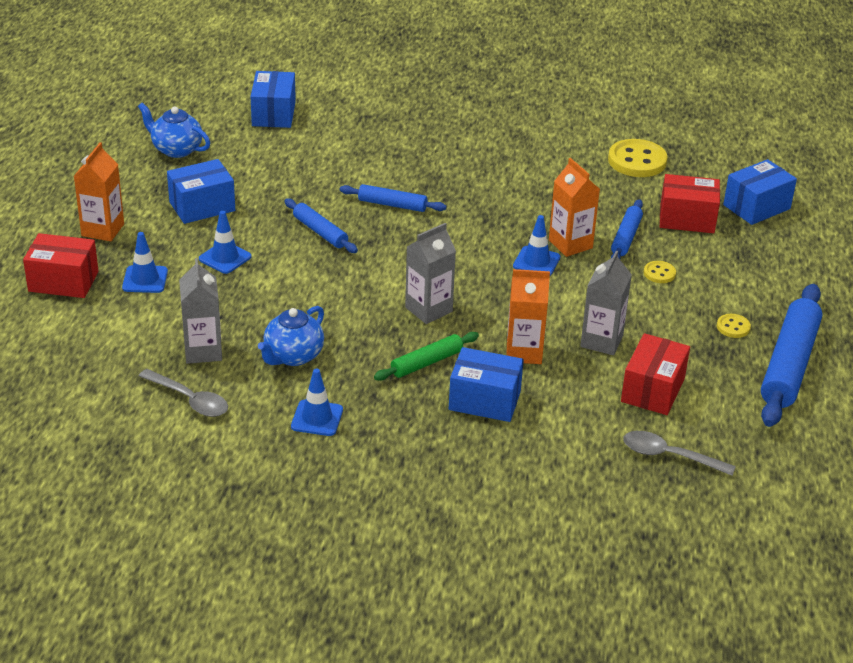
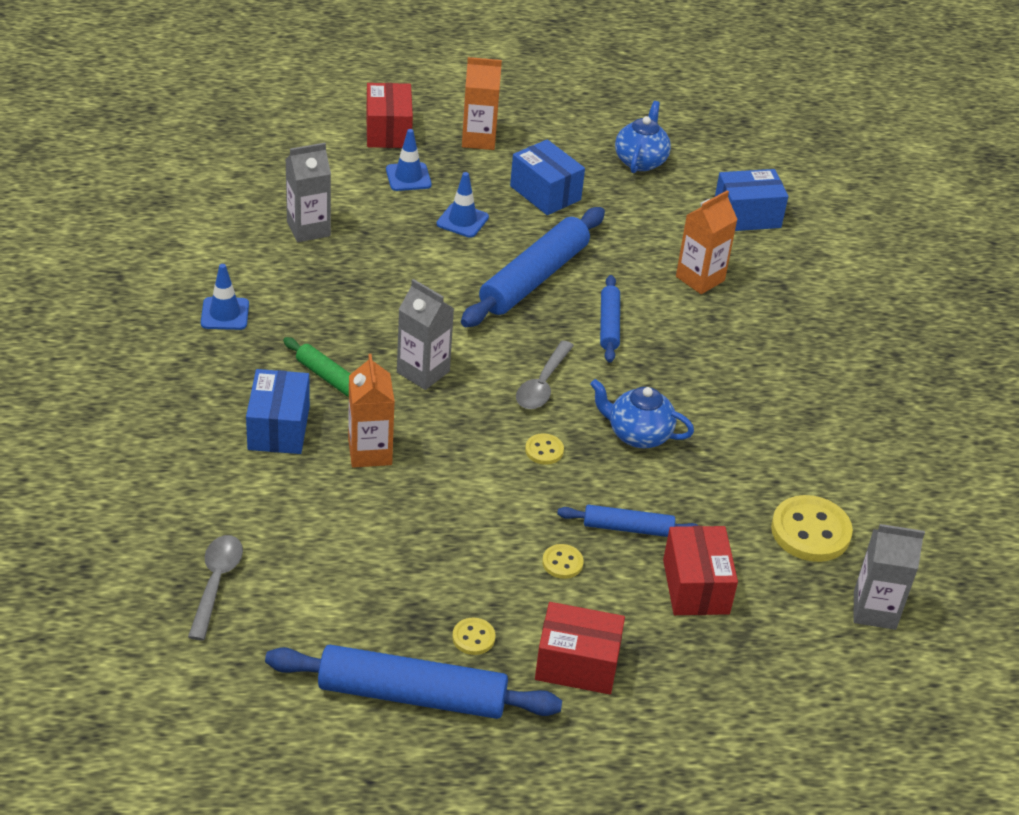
camera: 75 degrees right, 5 degrees up
grey spoon [139,369,228,417] -> grey spoon moved to [516,340,574,409]
blue teapot [258,306,324,366] -> blue teapot moved to [590,379,694,448]
blue rolling pin [284,198,358,253] -> blue rolling pin [461,207,605,327], size x1.87
blue traffic cone [513,215,560,276] -> yellow button [525,433,564,465]
orange carton [549,158,600,257] -> orange carton moved to [676,190,738,294]
grey carton [581,250,632,355] -> grey carton moved to [854,524,925,630]
red box [621,333,690,415] -> red box moved to [535,602,625,694]
blue box [723,159,797,225] -> none

